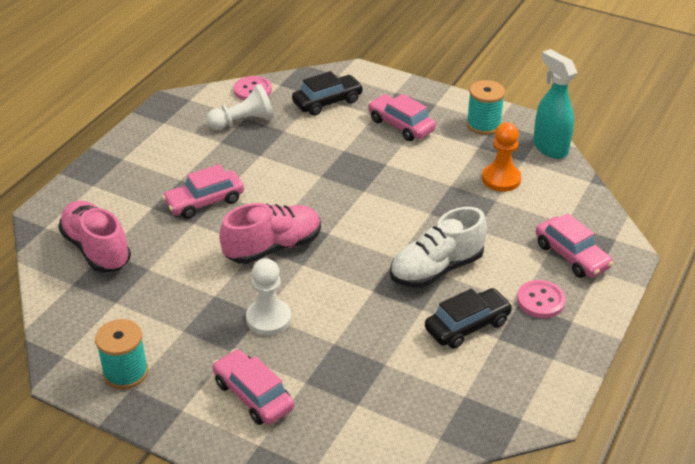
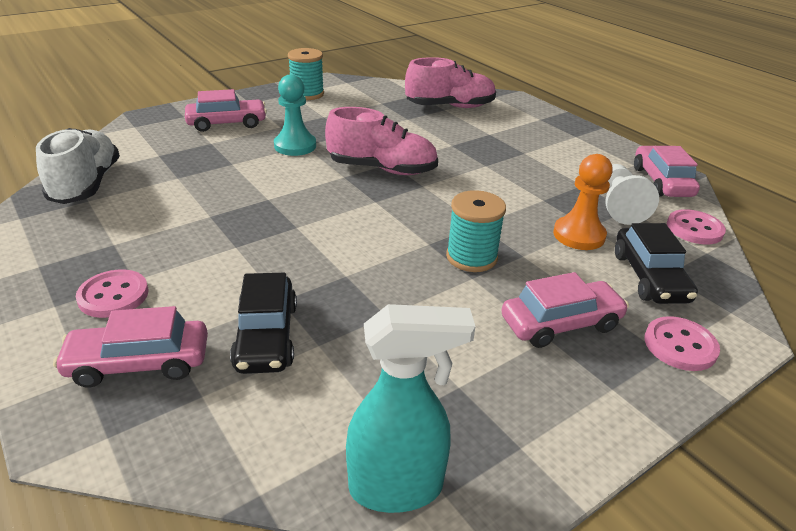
camera: 115 degrees right, 5 degrees down
pink car [162,164,244,219] -> pink car moved to [634,146,700,197]
pink shoe [219,203,321,264] -> pink shoe turned 75 degrees counterclockwise [325,107,438,175]
white pawn [246,258,291,335] -> turquoise pawn [274,74,316,156]
white shoe [390,207,487,288] -> white shoe moved to [36,128,120,204]
black car [425,288,513,349] -> black car moved to [230,273,297,374]
turquoise spool [466,80,505,135] -> turquoise spool moved to [446,190,506,272]
orange pawn [482,122,521,192] -> orange pawn moved to [553,154,613,250]
none -> pink button [645,316,720,371]

